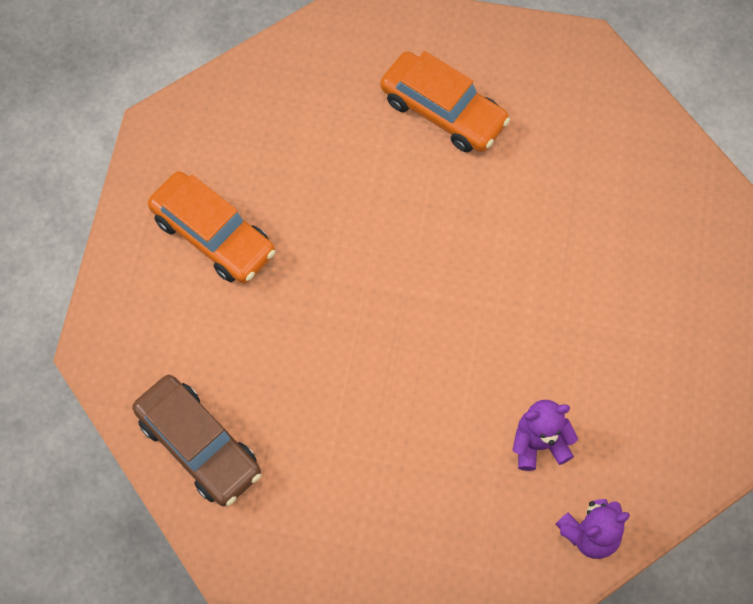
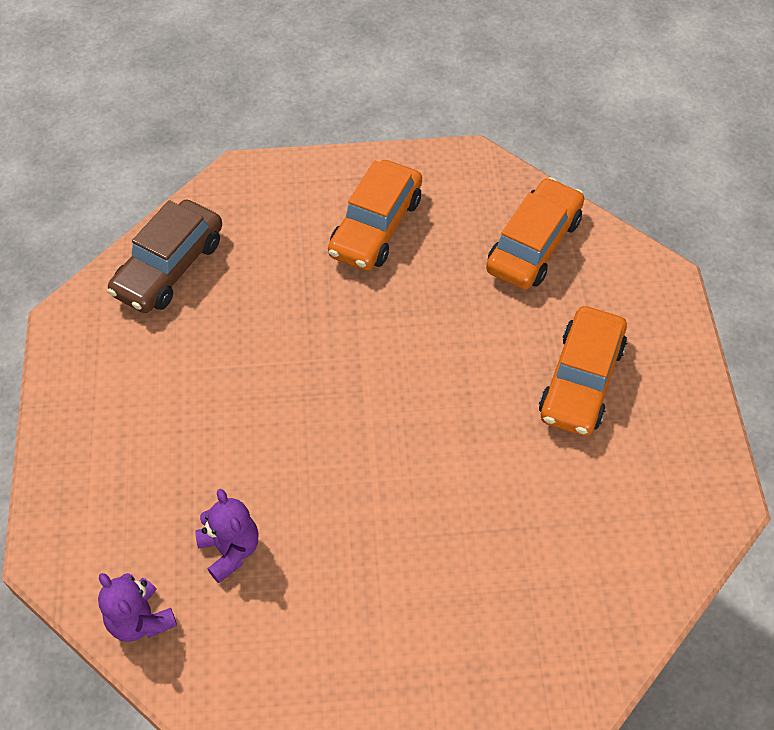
camera: 75 degrees right, 10 degrees down
none -> orange car [486,177,584,290]

